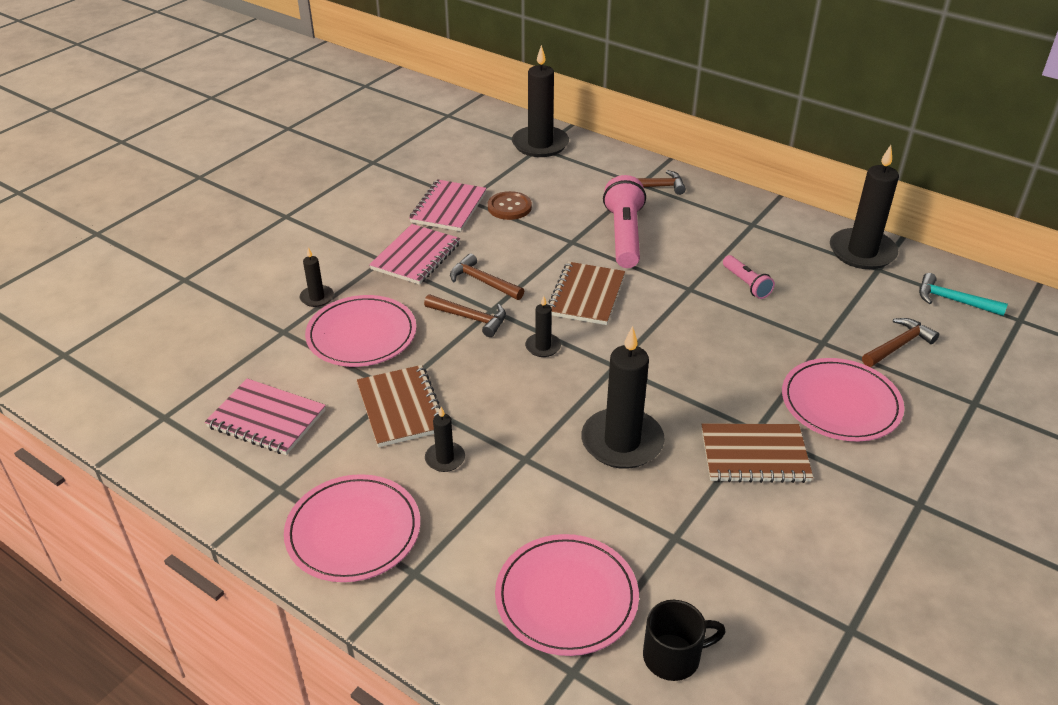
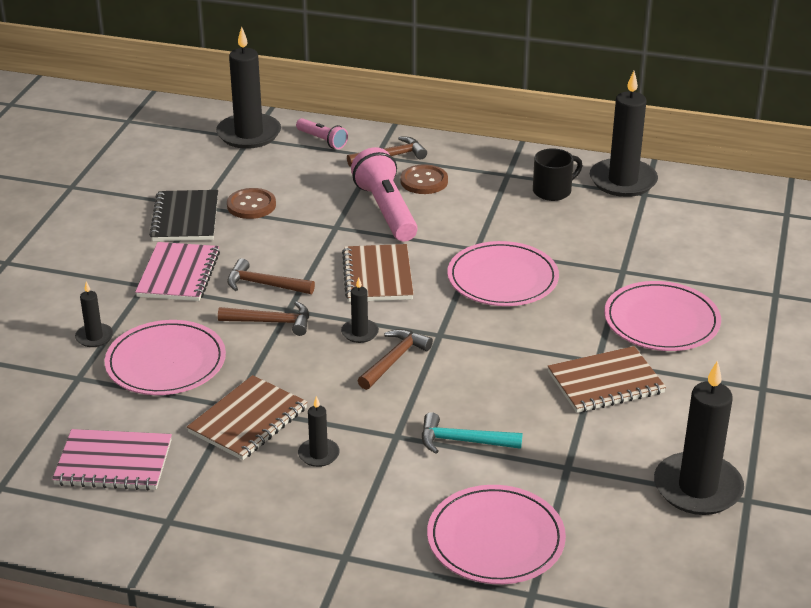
camera: 20 degrees left, 5 degrees down
pink plate [284,474,420,582] -> pink plate moved to [447,241,559,306]
brown notebook [357,365,441,447] -> brown notebook turned 75 degrees clockwise [187,375,307,460]
pink notebook [409,179,487,231] -> black notebook [149,190,218,241]
black candle [581,326,665,469] -> black candle moved to [654,360,744,515]
black mug [643,600,726,681] -> black mug moved to [533,148,583,201]
pink flashlight [723,255,775,299] -> pink flashlight moved to [296,118,348,149]
brown hammer [862,318,939,367] -> brown hammer moved to [358,329,433,390]
turquoise hammer [919,273,1008,316] -> turquoise hammer moved to [422,412,522,454]
none -> brown button [400,164,448,194]

